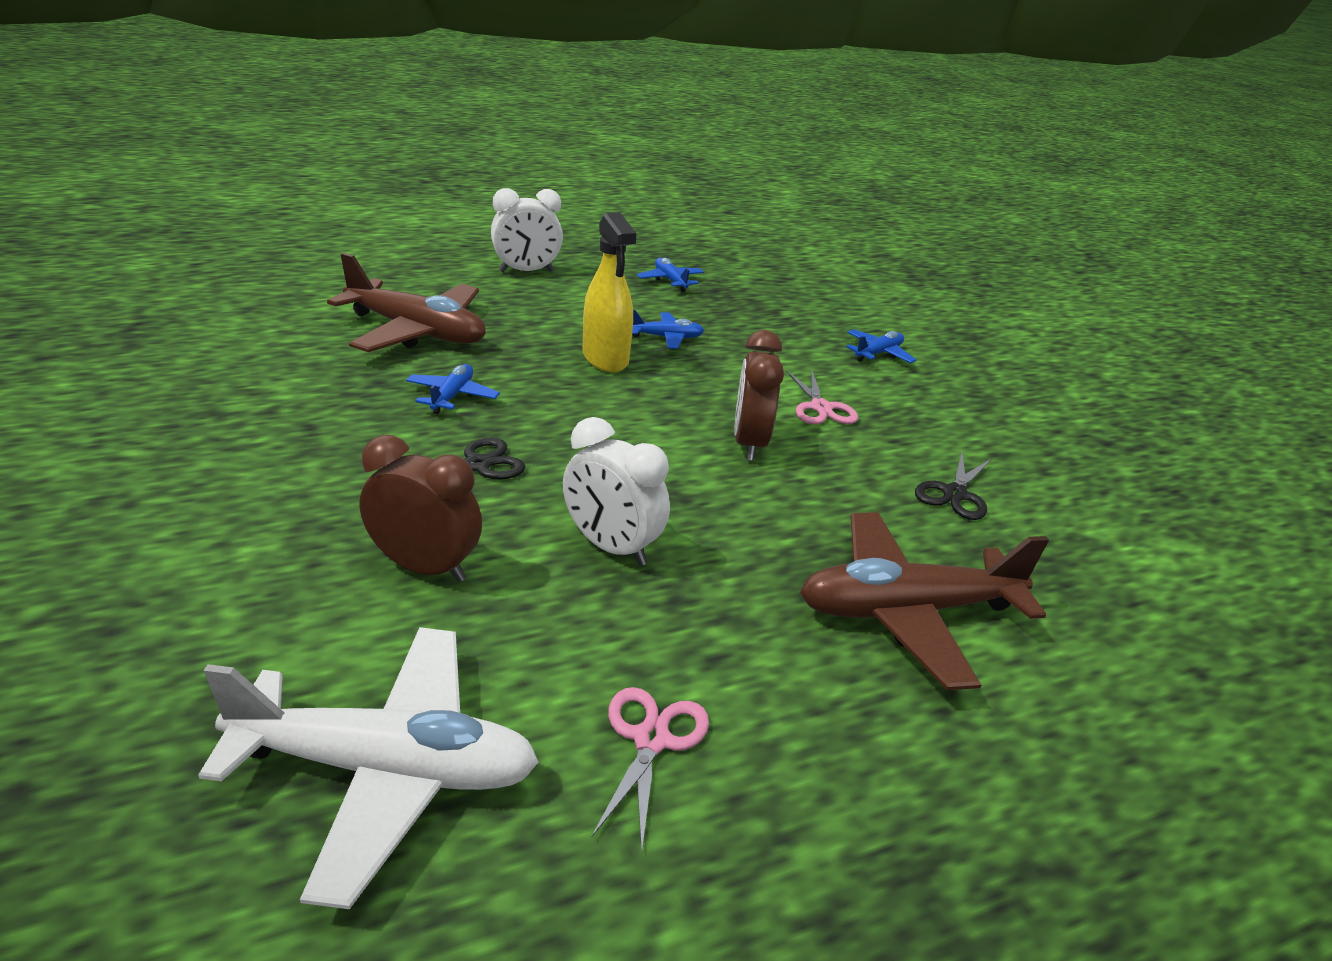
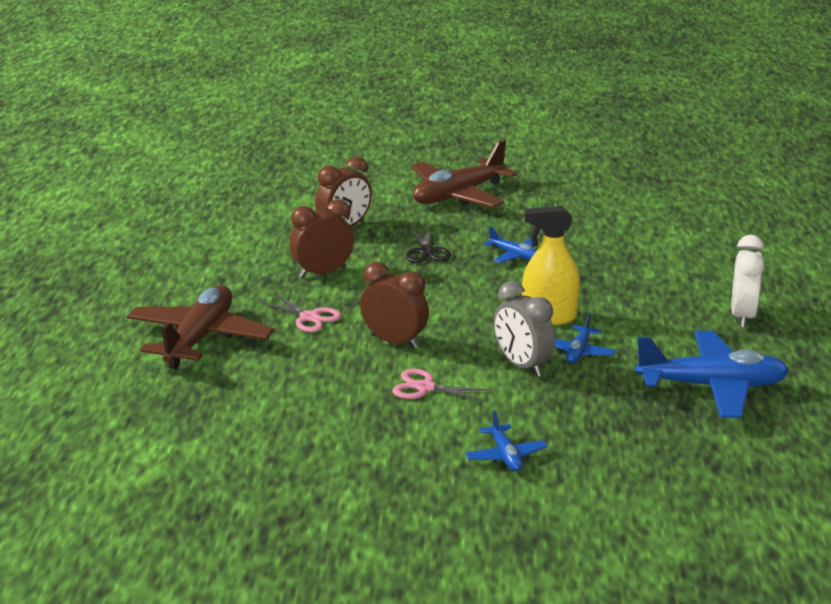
camera: 120 degrees right, 5 degrees down
white plane [198,627,539,909] -> none
brown plane [327,252,486,352] -> brown plane moved to [411,140,517,208]
white clock [563,417,670,566] -> brown clock [289,199,354,278]
pink scissors [591,687,709,853] -> pink scissors moved to [259,293,341,332]
blue plane [637,258,704,292] -> blue plane [635,330,789,418], size x2.09
black scissors [915,452,992,520] -> none
none -> grey clock [493,281,555,377]

